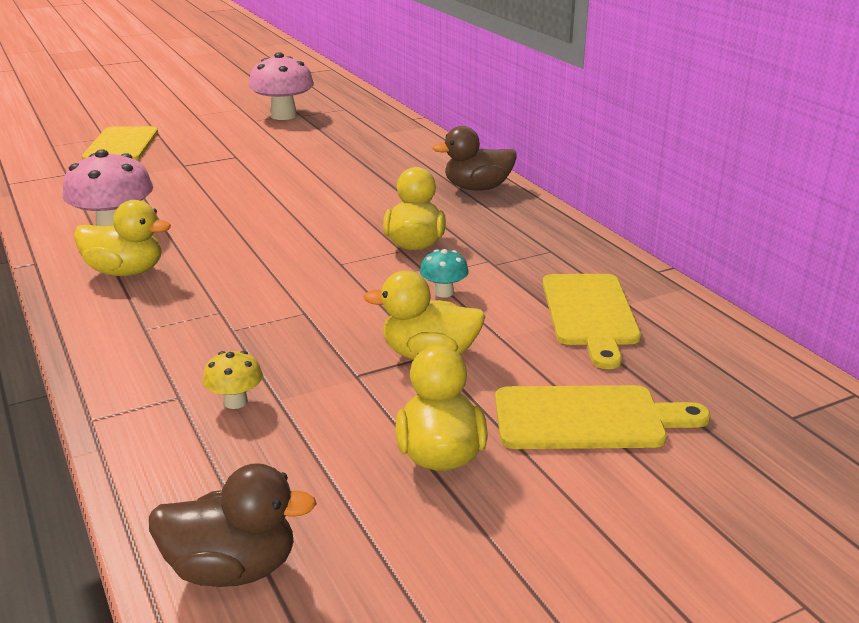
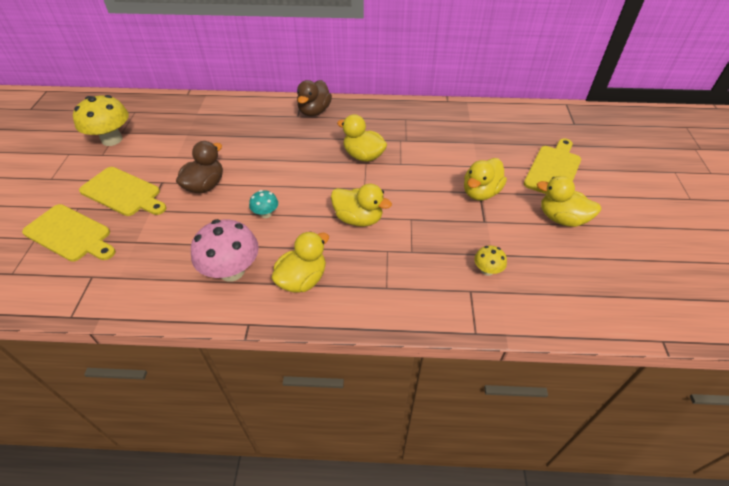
camera: 60 degrees left, 20 degrees up
brown duck [149,463,317,587] -> brown duck moved to [176,141,223,193]
pink mushroom [249,52,314,120] -> yellow mushroom [73,95,129,146]
turquoise mushroom [420,249,469,298] -> turquoise mushroom moved to [249,190,278,218]
yellow cutting board [543,274,641,369] -> yellow cutting board moved to [79,167,166,216]
none -> yellow duck [331,184,392,227]

